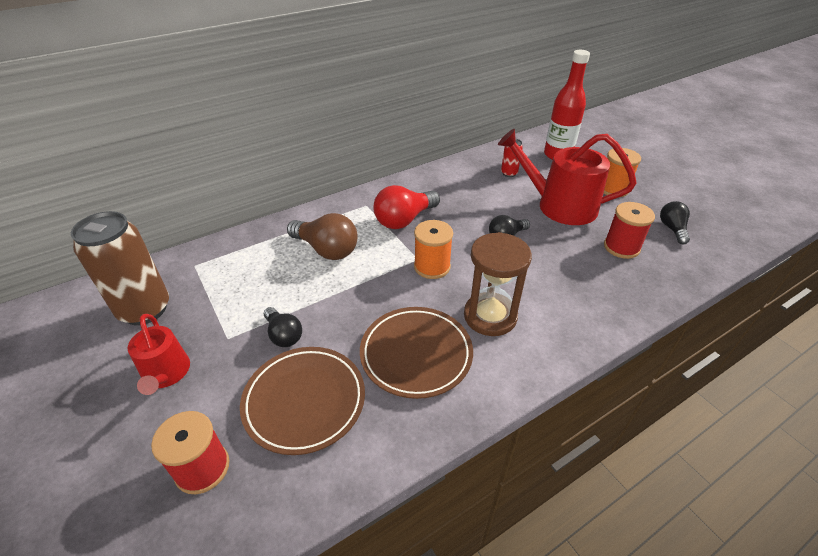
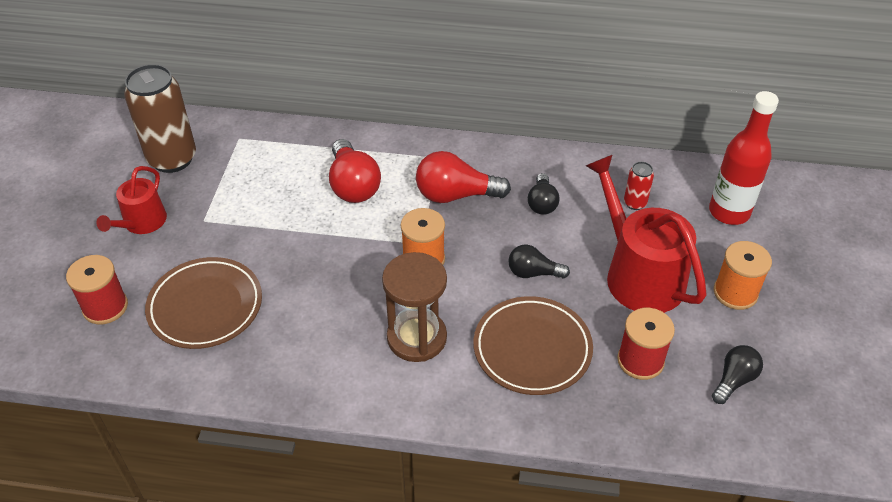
camera: 40 degrees right, 5 degrees up
black light bulb [264,307,302,347] -> black light bulb moved to [528,173,559,215]
brown light bulb [287,213,358,260] -> red light bulb [329,139,381,203]
brown plate [360,307,473,399] -> brown plate moved to [473,296,593,395]

